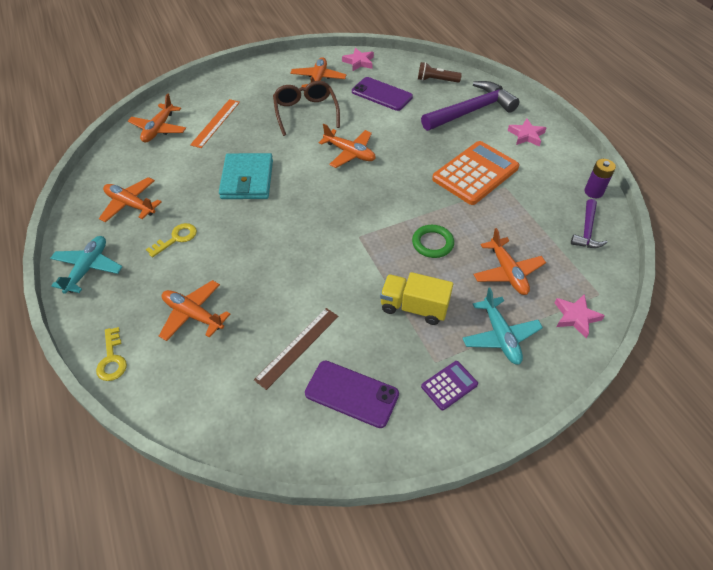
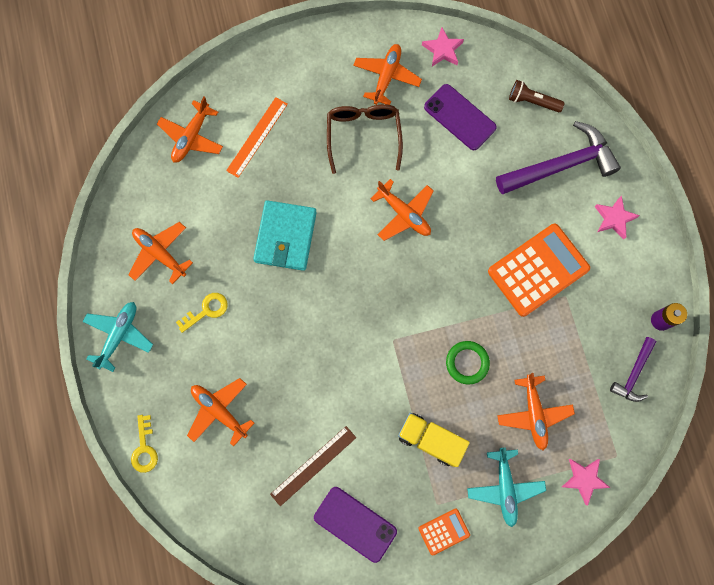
camera: 10 degrees right, 25 degrees up
purple calculator [421,361,478,410] -> orange calculator [418,508,470,556]

